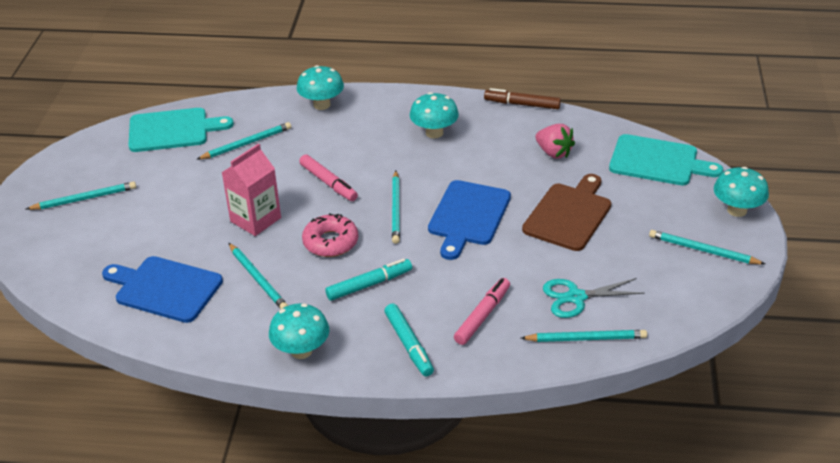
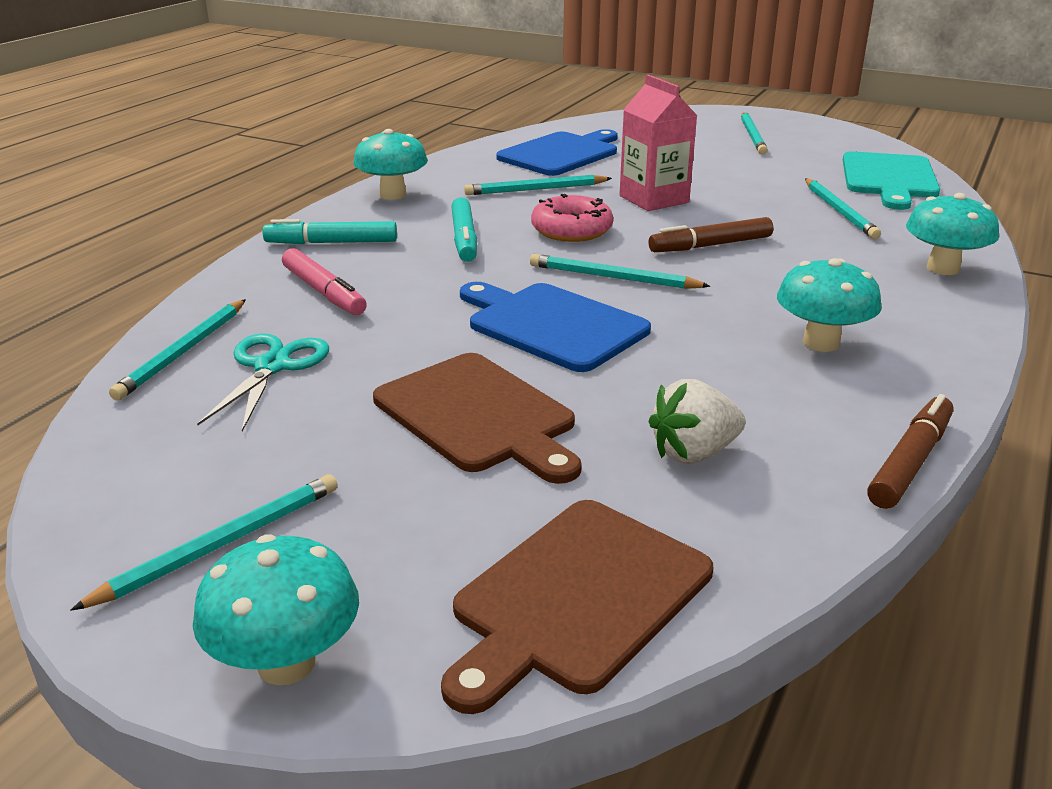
camera: 110 degrees right, 10 degrees down
pink marker [299,154,358,201] -> brown marker [649,217,773,252]
pink strawberry [536,124,575,159] -> white strawberry [648,379,746,464]
turquoise cutting board [609,134,723,185] -> brown cutting board [441,500,713,714]

